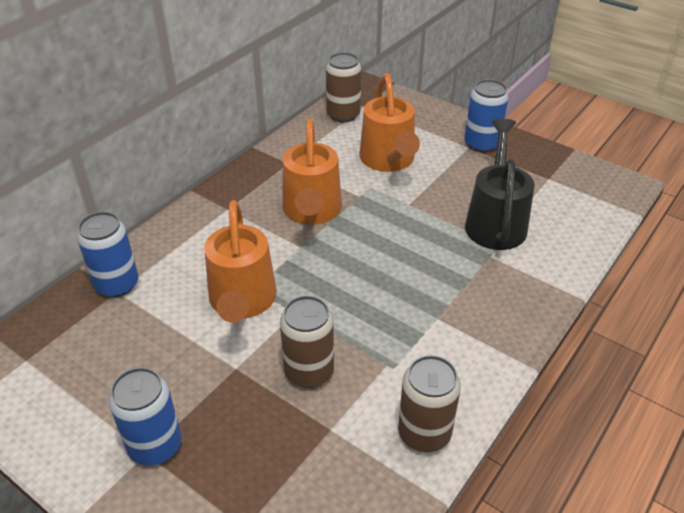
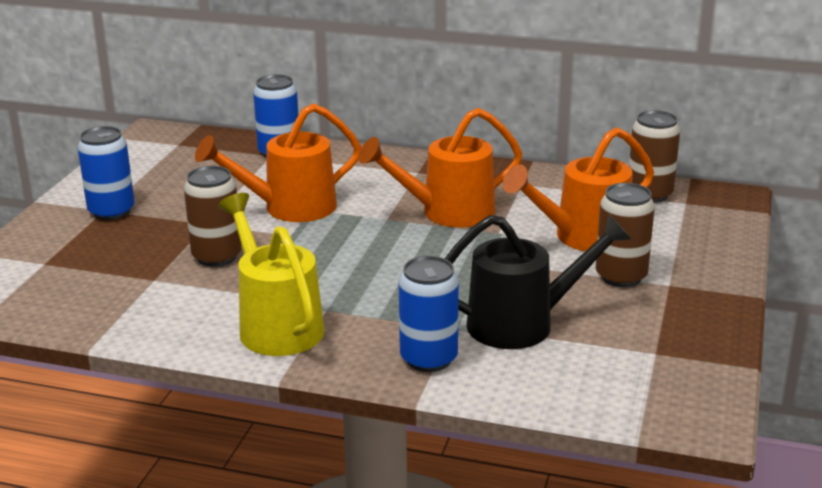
camera: 70 degrees right, 15 degrees down
brown can [398,355,461,452] -> brown can moved to [596,183,655,287]
blue can [464,79,509,152] -> blue can moved to [399,256,459,372]
none -> yellow watering can [218,193,325,356]

